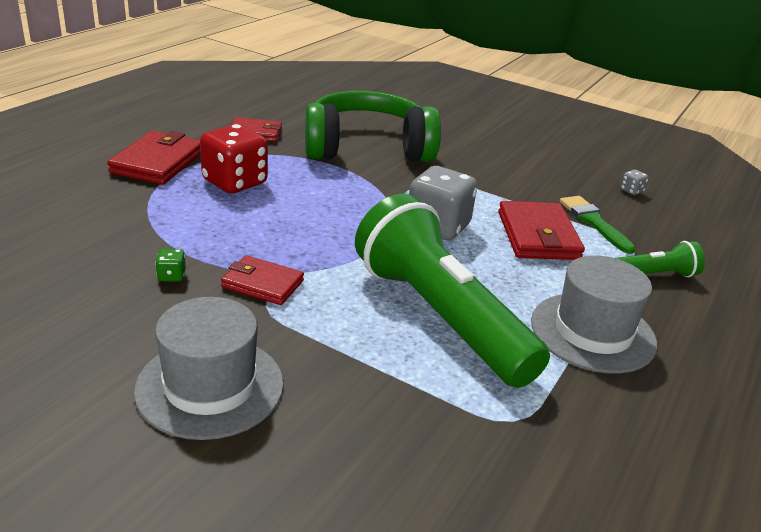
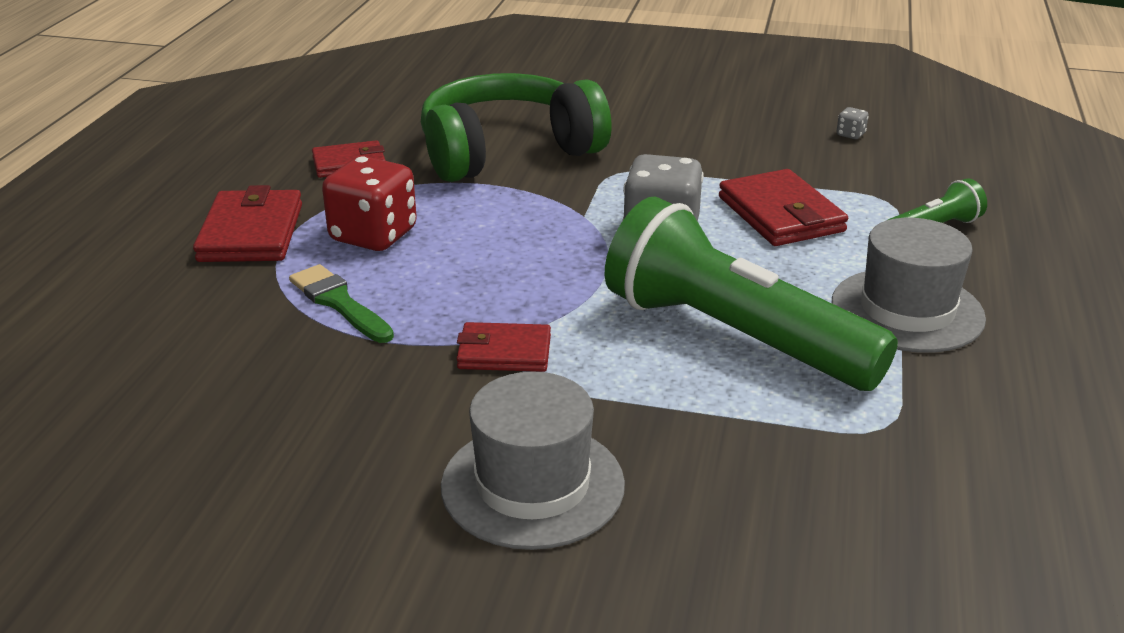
camera: 15 degrees left, 0 degrees up
green dice [155,249,186,282] -> none
green brush [560,196,636,254] -> green brush moved to [289,264,394,343]

